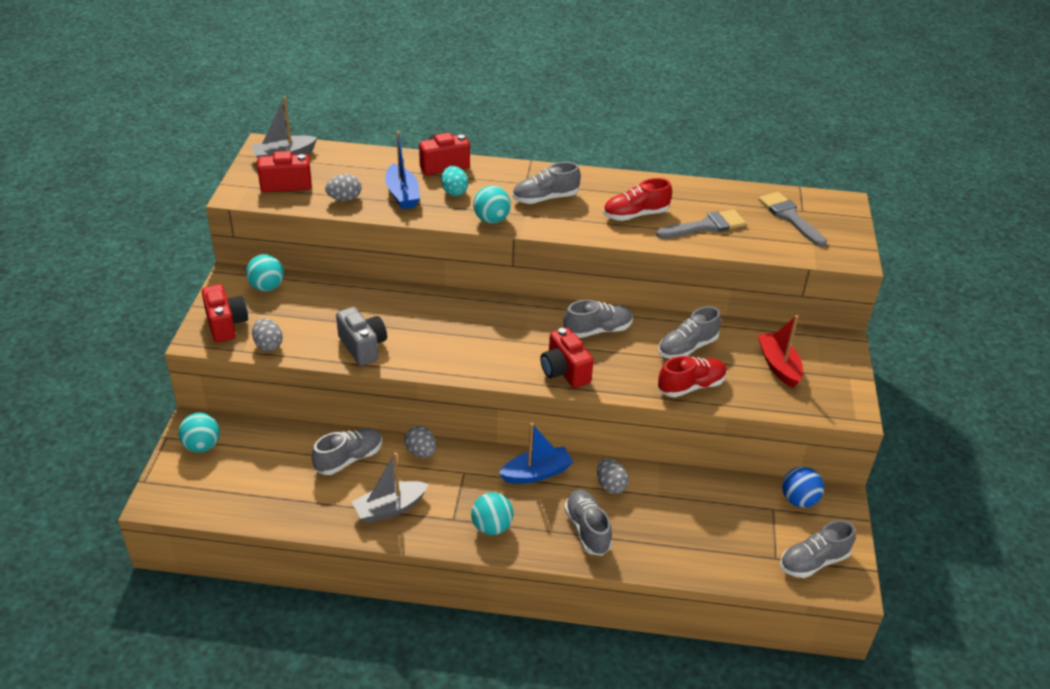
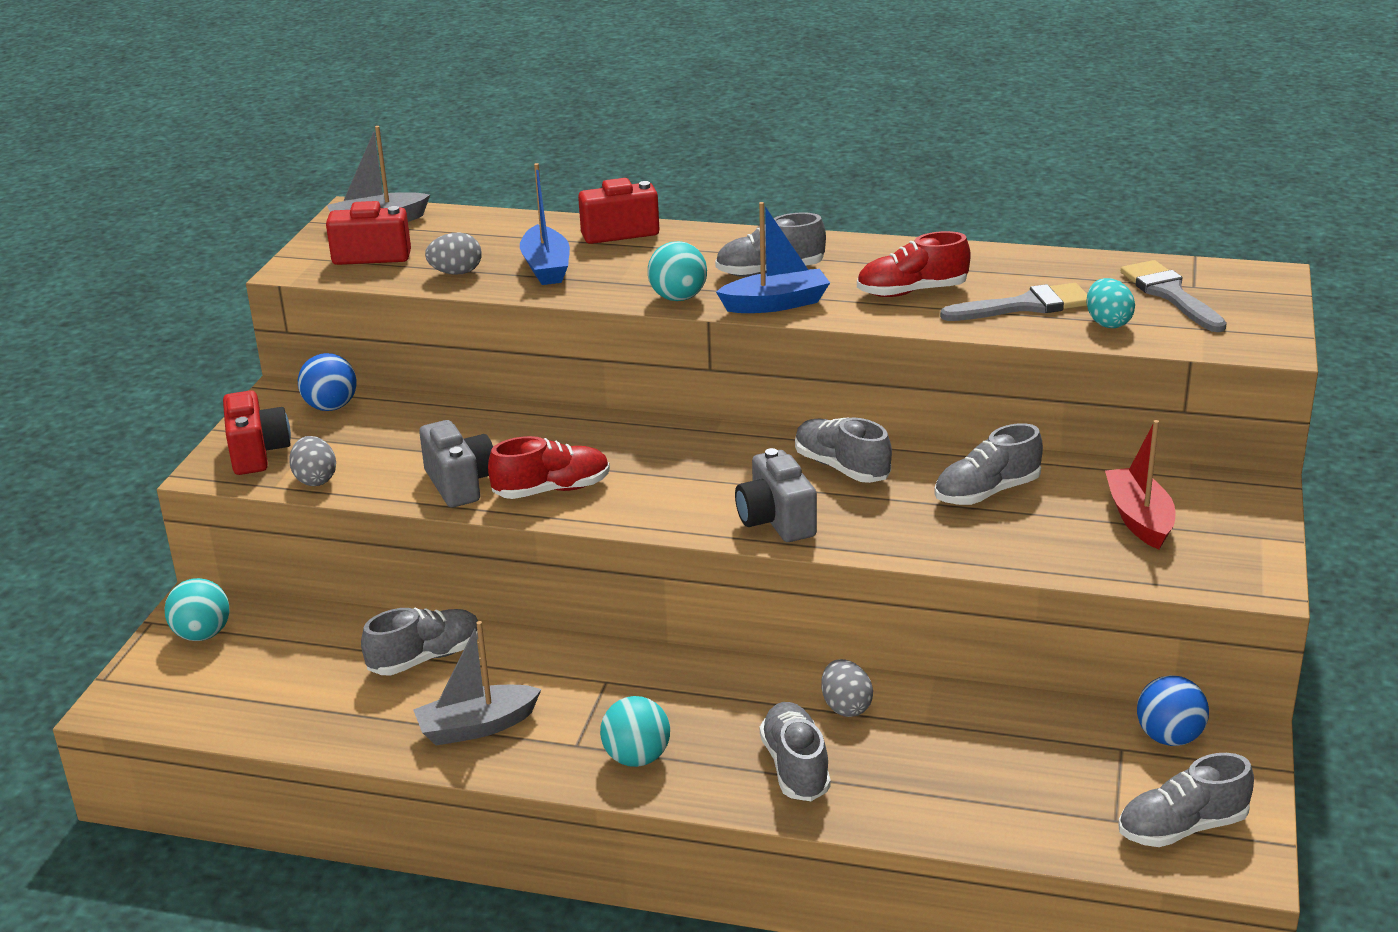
camera: 10 degrees right, 10 degrees down
turquoise ball [246,254,284,291] -> blue ball [298,353,357,411]
grey egg [404,426,436,458] -> none
turquoise egg [441,166,468,196] -> turquoise egg moved to [1086,278,1135,328]
blue boat [499,423,573,484] -> blue boat moved to [716,202,830,313]
red camera [540,328,594,388] -> grey camera [735,448,817,542]
grey shoe [564,300,633,338] -> grey shoe turned 120 degrees counterclockwise [795,417,892,483]
red shoe [658,356,727,397] -> red shoe moved to [488,436,610,499]

